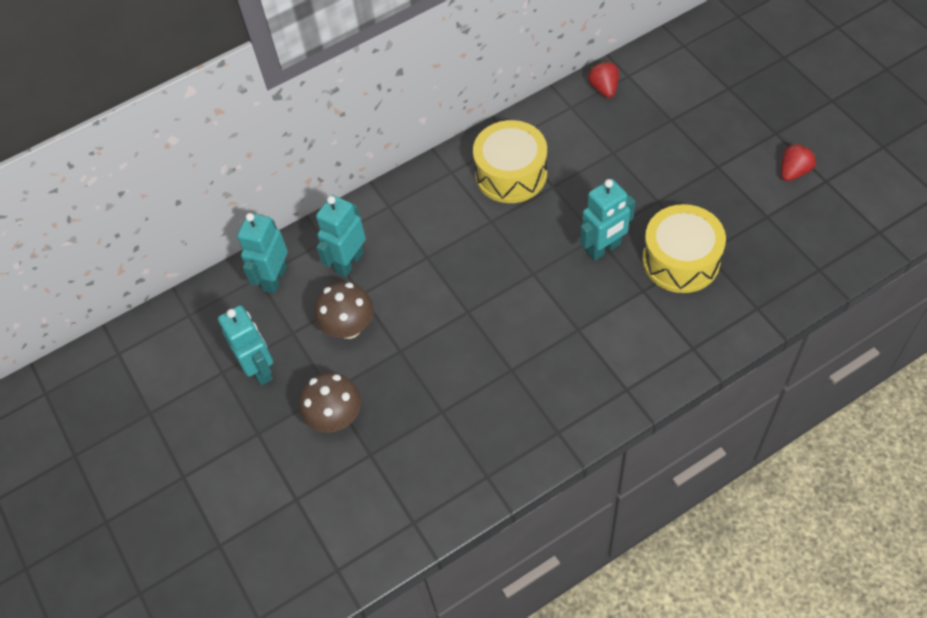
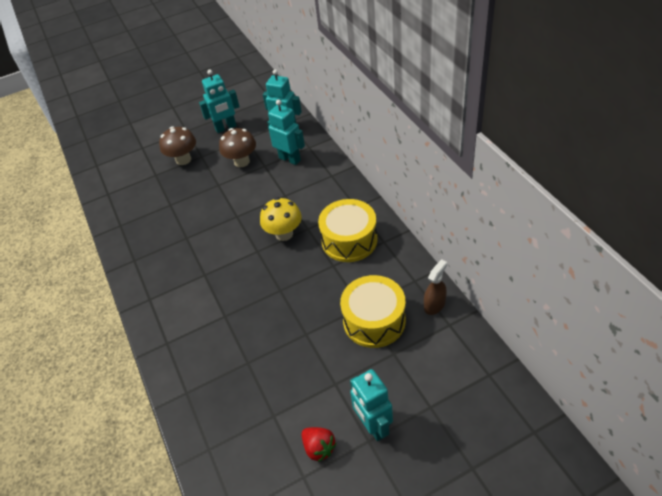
camera: 95 degrees right, 10 degrees down
turquoise robot [580,179,635,261] -> turquoise robot moved to [350,369,393,441]
red strawberry [588,62,619,98] -> brown spray bottle [424,259,447,315]
yellow drum [642,204,726,293] -> yellow drum moved to [340,275,406,348]
none -> yellow mushroom [260,197,302,241]

